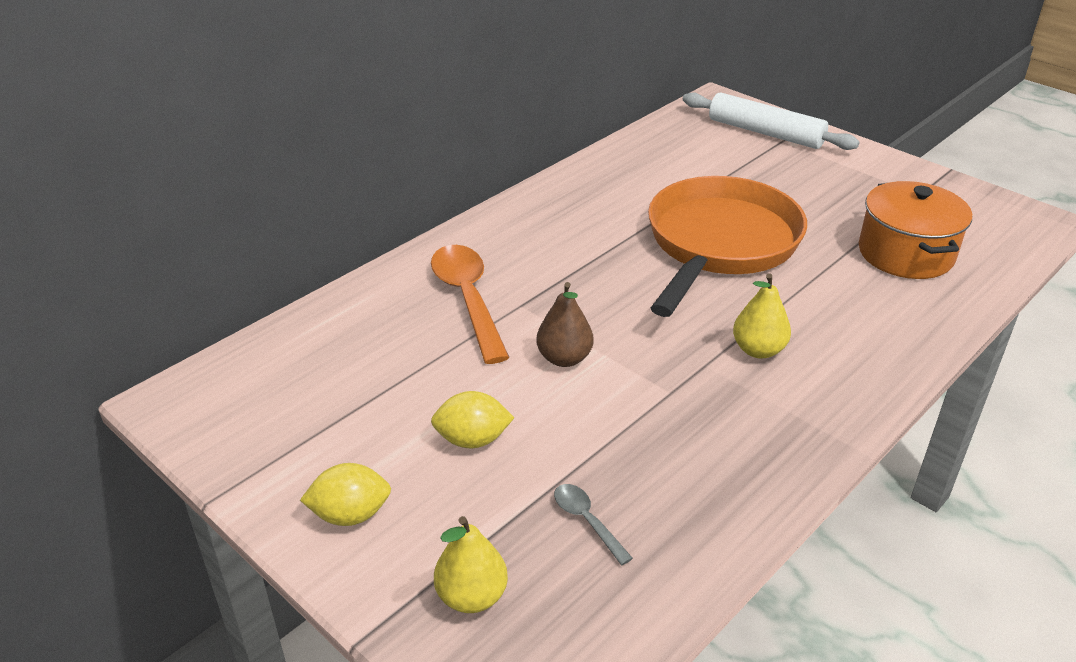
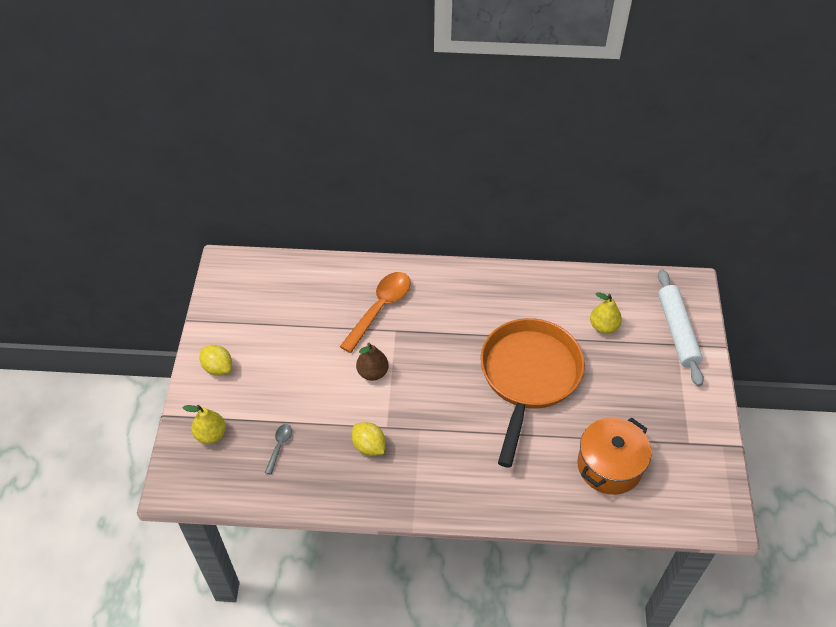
camera: 50 degrees right, 15 degrees up
yellow lemon [431,391,514,448] -> yellow lemon moved to [352,422,385,456]
orange pan [648,176,807,317] -> orange pan turned 60 degrees counterclockwise [481,318,585,468]
yellow pear [733,273,791,358] -> yellow pear moved to [590,292,622,334]

